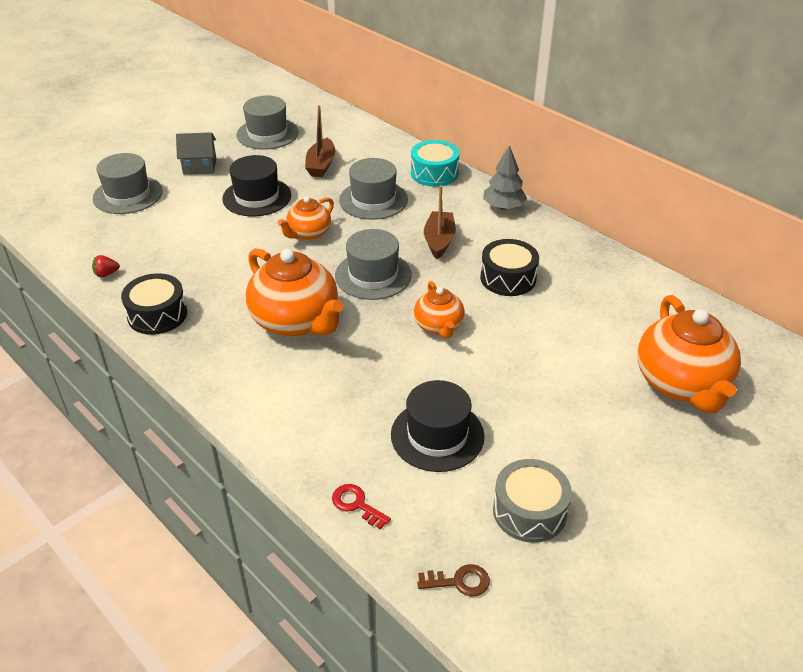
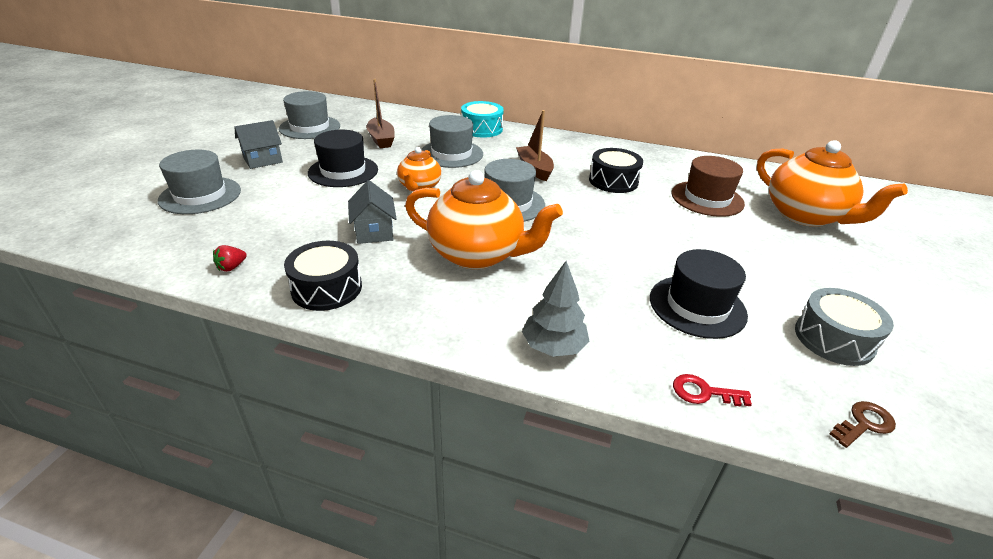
camera: 30 degrees left, 5 degrees down
orange teapot [414,281,465,339] -> none
grey tree [483,145,527,210] -> grey tree moved to [522,261,589,357]
none -> grey house [348,180,397,244]
none -> brown hat [671,156,745,217]

